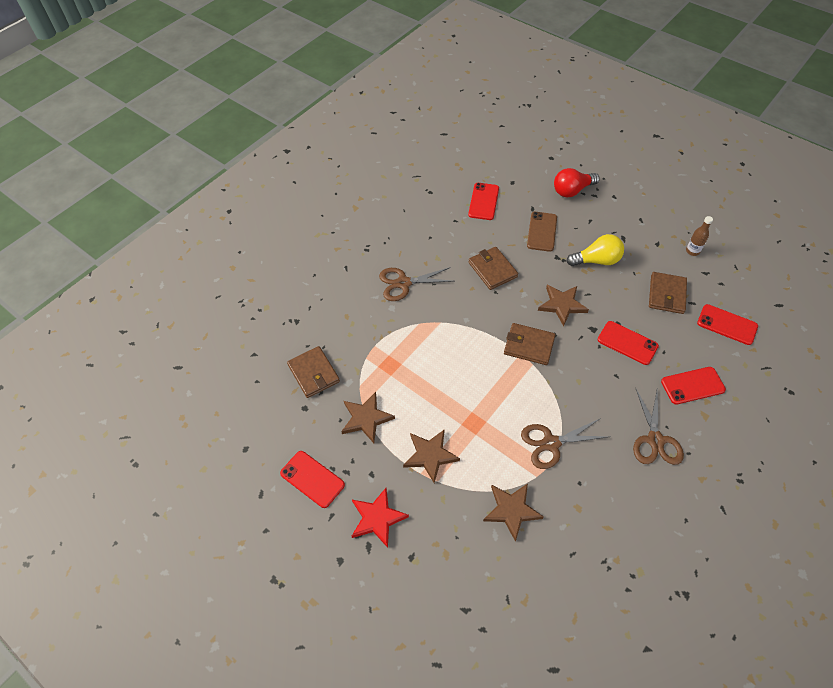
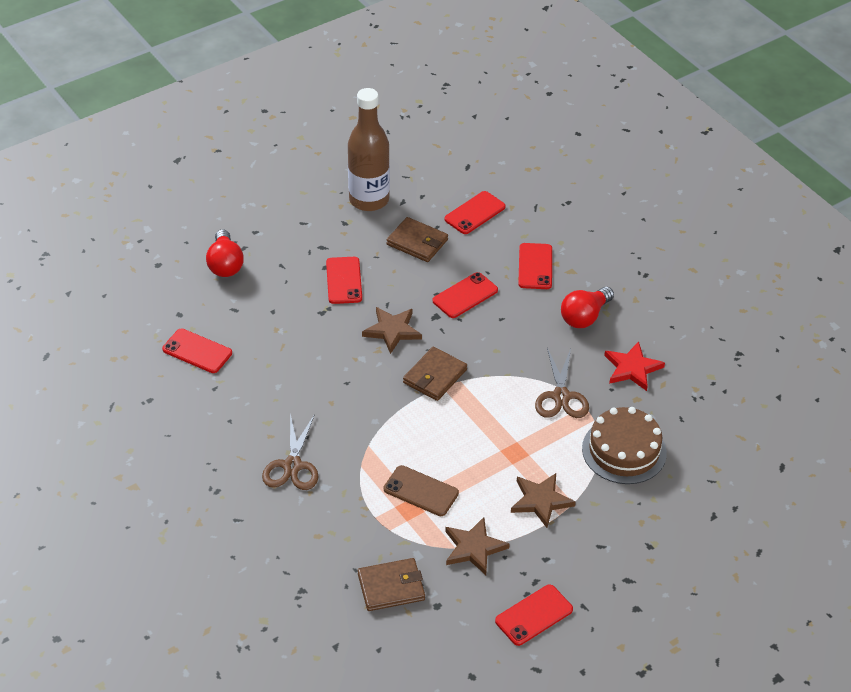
camera: 75 degrees left, 10 degrees down
red star [352,488,409,548] -> red star moved to [604,341,665,391]
brown wallet [469,247,518,290] -> none
brown star [483,484,544,542] -> brown cake [582,407,667,484]
brown phone [527,212,557,252] -> brown phone moved to [384,465,459,516]
yellow light bulb [567,234,624,266] -> red phone [326,257,362,304]
brown scissors [633,389,684,465] -> red light bulb [561,287,614,328]
brown bottle [686,216,713,256] -> brown bottle [348,88,390,211], size x2.42

